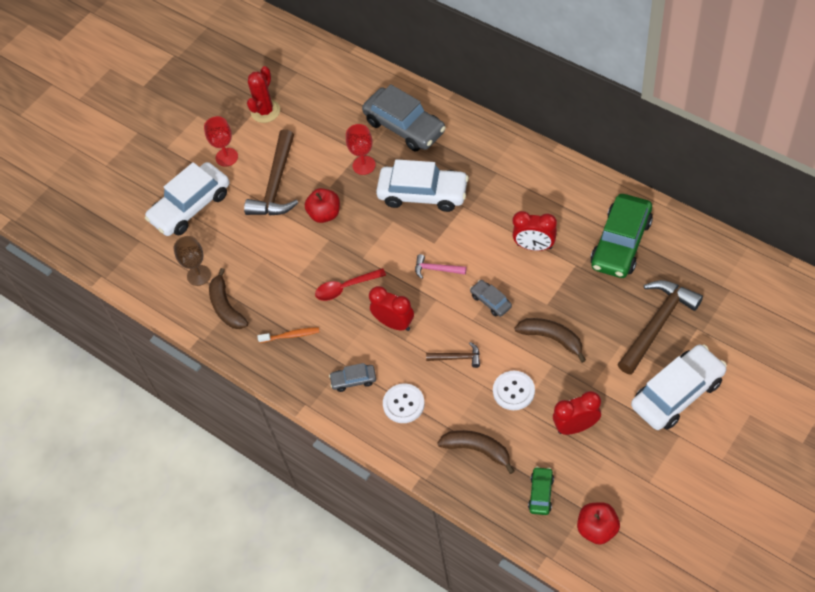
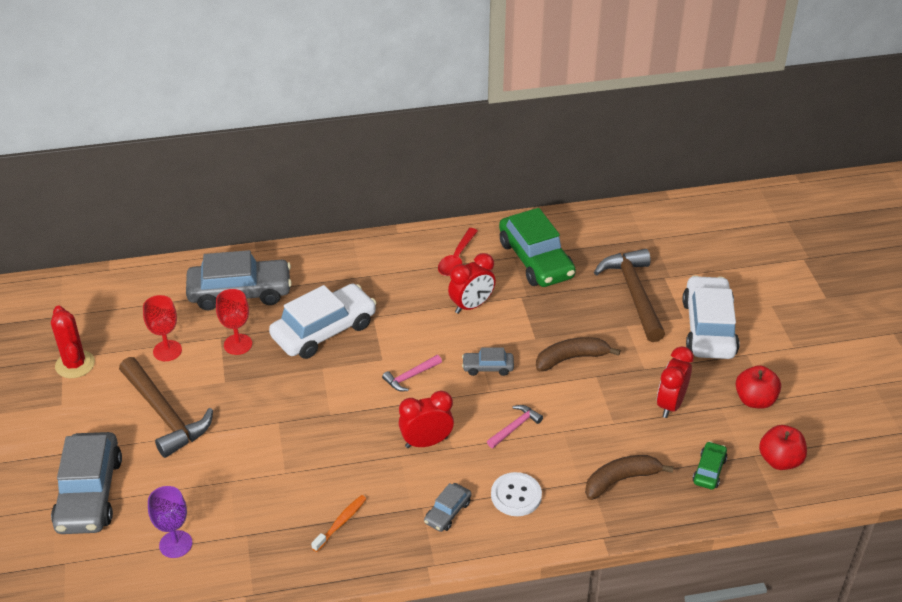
camera: 55 degrees left, 15 degrees down
white car [145,162,229,236] -> grey car [51,432,122,534]
brown goblet [174,236,211,286] -> purple goblet [148,486,192,558]
red goblet [204,116,238,167] -> red goblet moved to [143,295,182,361]
brown banana [209,268,248,329] -> none
red apple [305,188,340,223] -> red apple moved to [736,365,781,409]
red spoon [315,268,386,301] -> red spoon moved to [438,228,478,276]
brown hammer [426,342,480,368] -> pink hammer [487,405,543,448]
white button [493,371,535,410] -> none
green car [528,467,554,515] -> green car turned 60 degrees clockwise [693,441,727,490]

